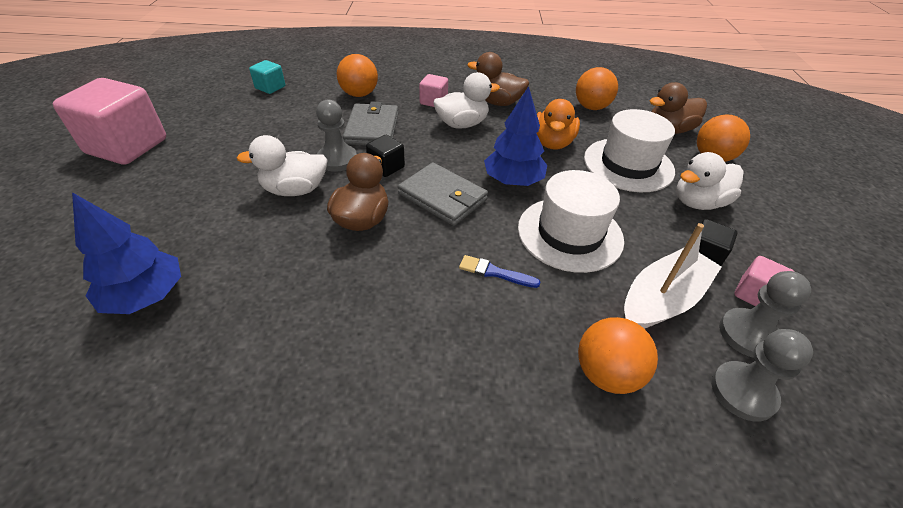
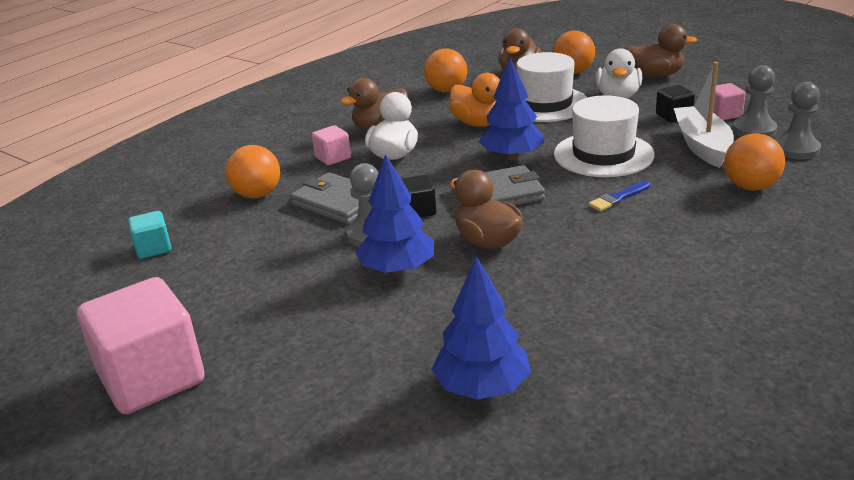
camera: 50 degrees left, 15 degrees down
white duck [237,135,327,196] -> blue tree [355,154,434,275]
none -> brown duck [626,24,697,78]

